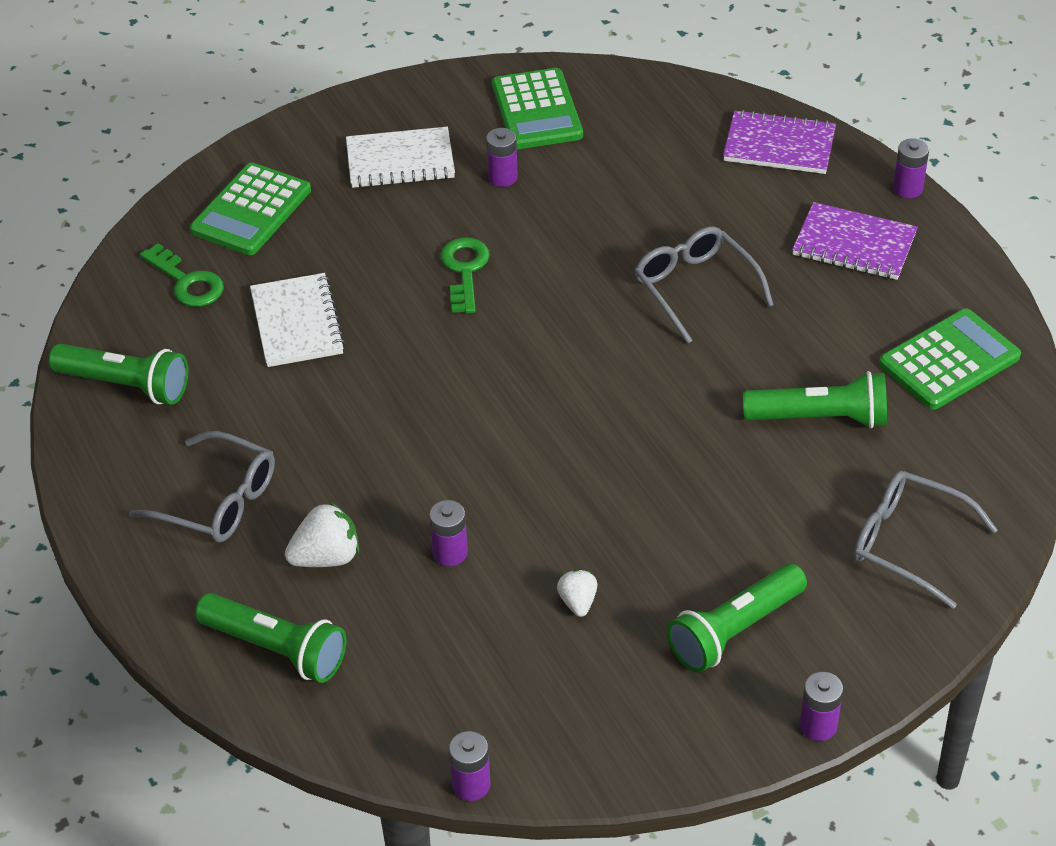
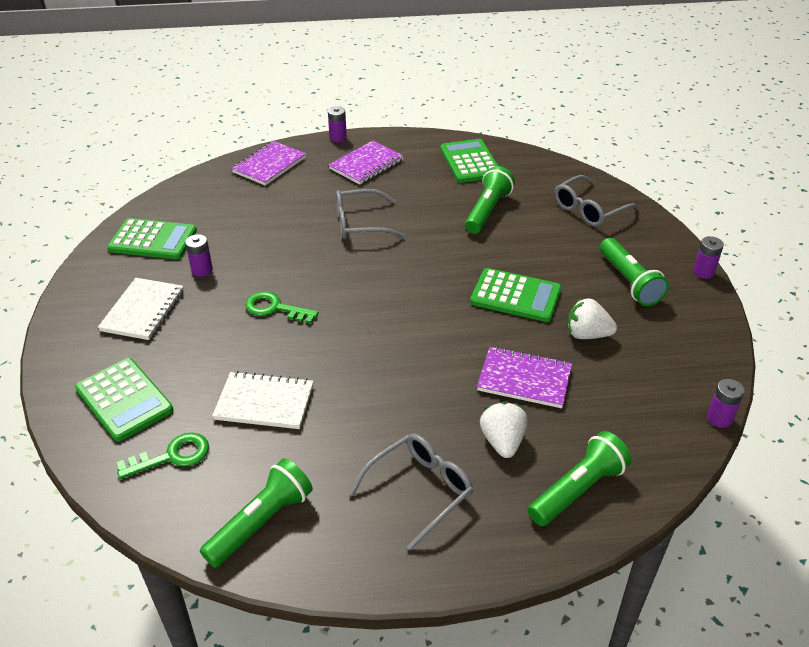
camera: 70 degrees left, 5 degrees down
purple battery [429,500,468,566] -> purple notebook [477,347,572,408]
white strawberry [557,569,597,617] -> white strawberry [568,298,617,339], size x1.61
none -> green calculator [470,268,562,322]

